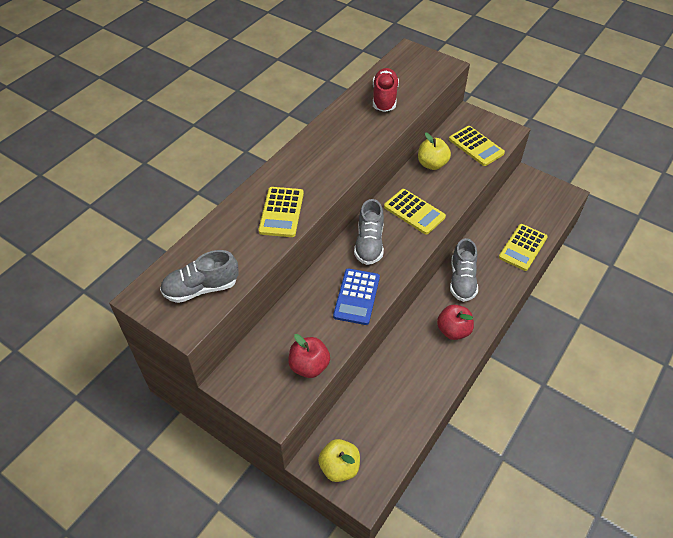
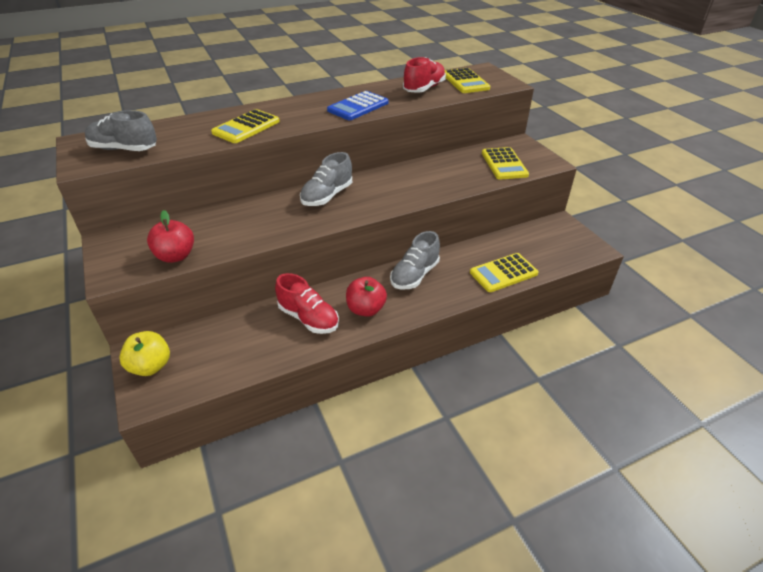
camera: 30 degrees right, 10 degrees down
blue calculator [333,268,380,325] -> blue calculator moved to [327,91,389,120]
yellow calculator [384,189,446,235] -> yellow calculator moved to [445,68,490,93]
yellow apple [418,133,451,170] -> none
none -> red shoe [275,273,339,334]

